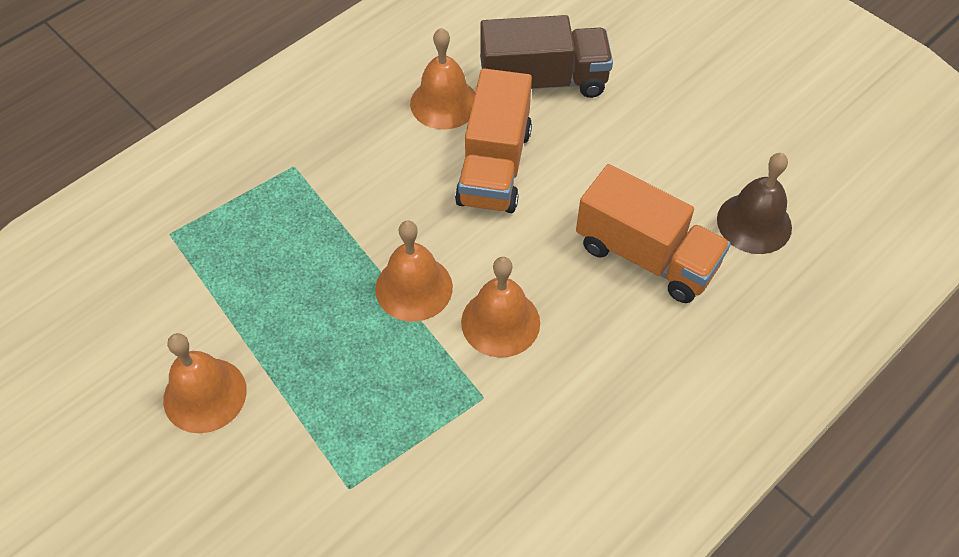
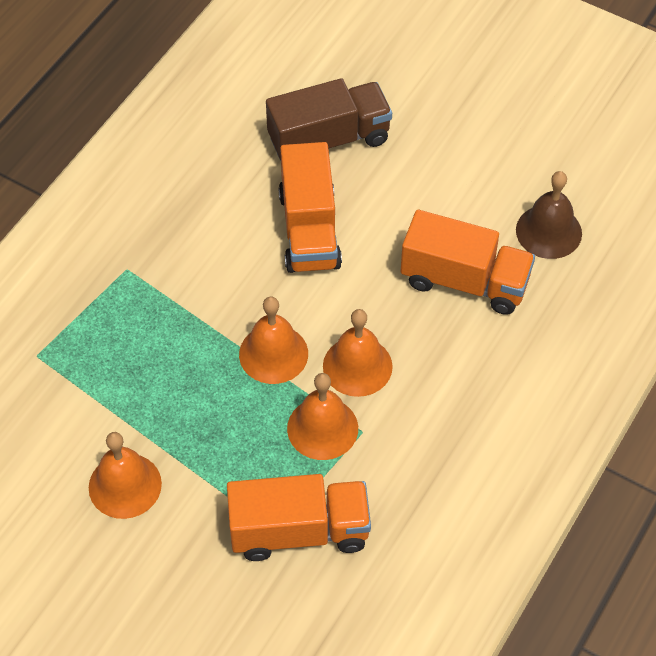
camera: 15 degrees left, 0 degrees up
orange bell [410,28,475,130] -> orange bell moved to [287,373,358,460]
none -> orange truck [227,474,371,561]

